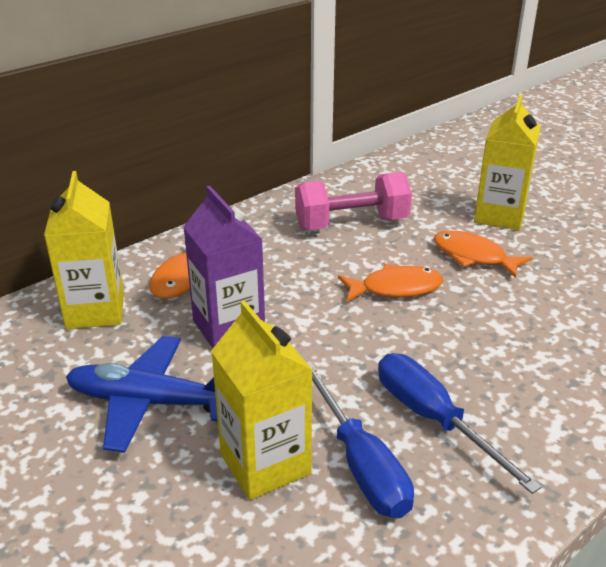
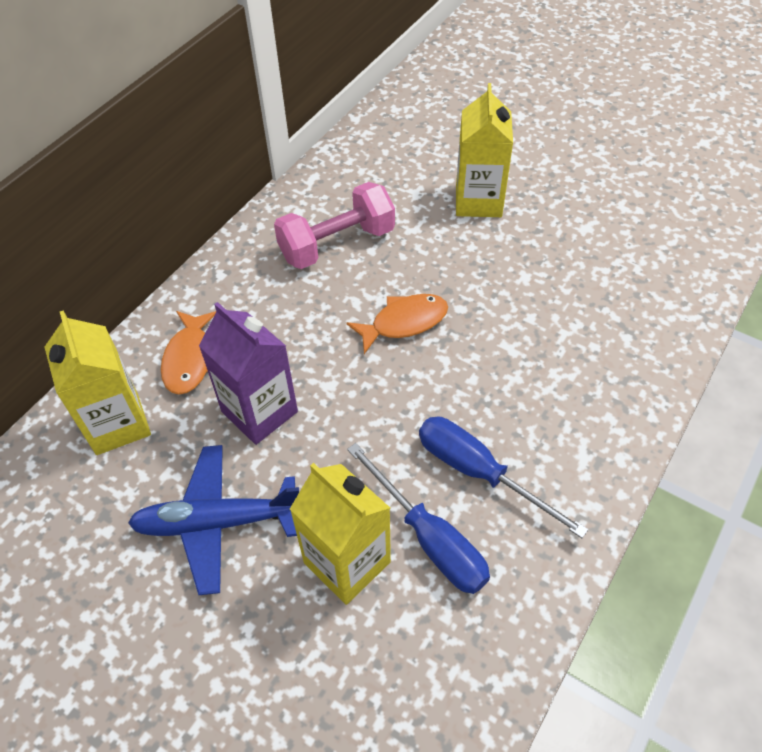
camera: 15 degrees left, 20 degrees up
orange fish [434,231,532,278] -> none

